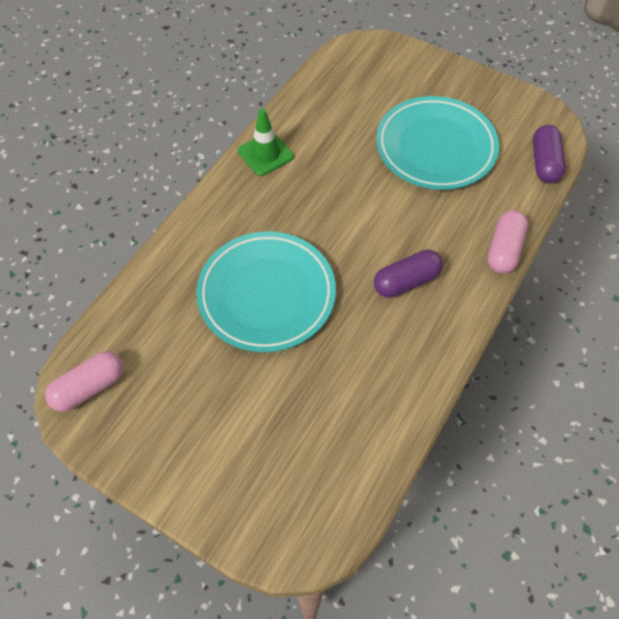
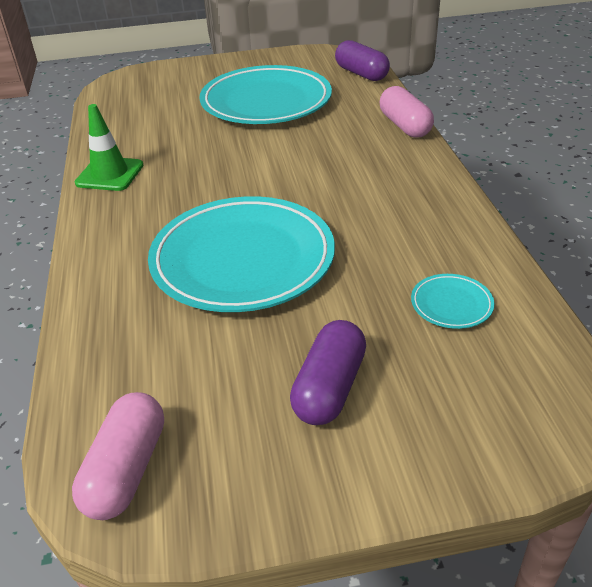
camera: 40 degrees left, 20 degrees down
purple capsule [374,250,443,298] -> purple capsule moved to [290,320,366,425]
none -> turquoise plate [411,274,494,329]

